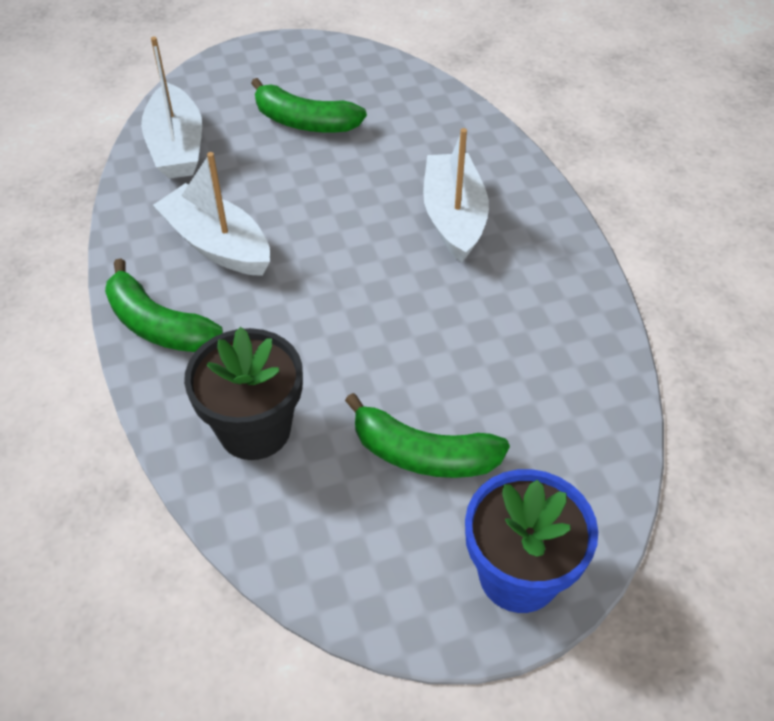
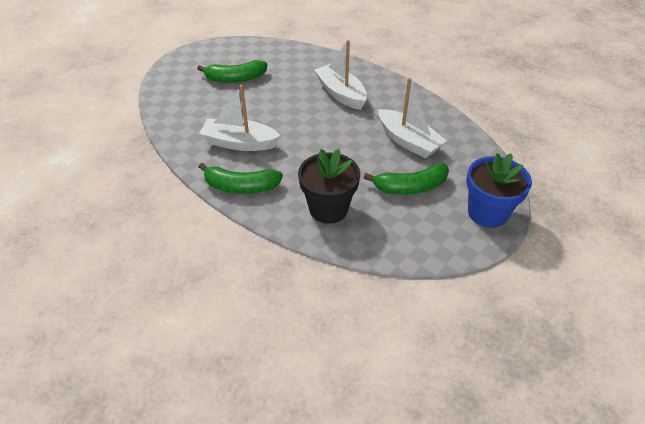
camera: 30 degrees left, 5 degrees down
white boat [141,37,202,179] -> white boat moved to [378,78,447,159]

